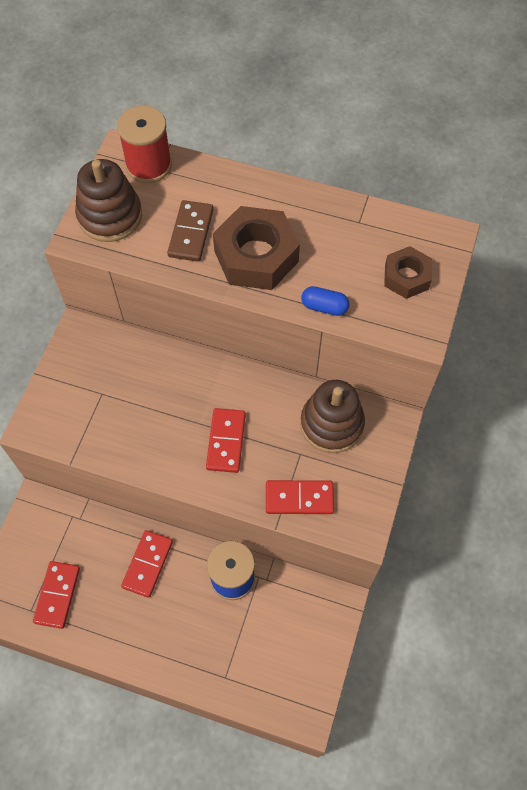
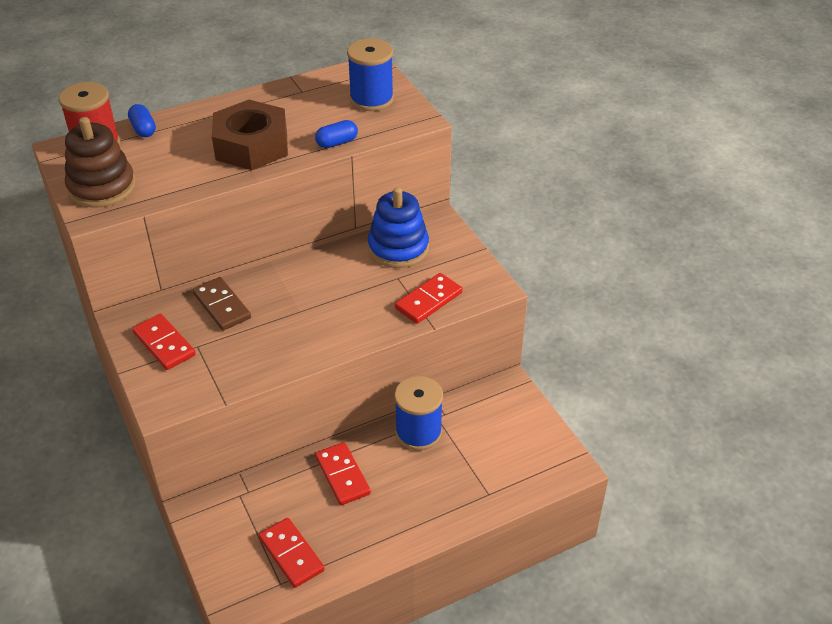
camera: 45 degrees left, 20 degrees down
brown domino [167,200,214,262] -> brown domino moved to [193,277,251,331]
red domino [206,408,246,473] -> red domino moved to [132,314,196,370]
brown stacking toy [300,380,365,453] -> blue stacking toy [368,187,429,268]
brown nut [384,246,432,299] -> blue spool [347,38,394,111]
none -> blue capsule [128,104,156,137]

